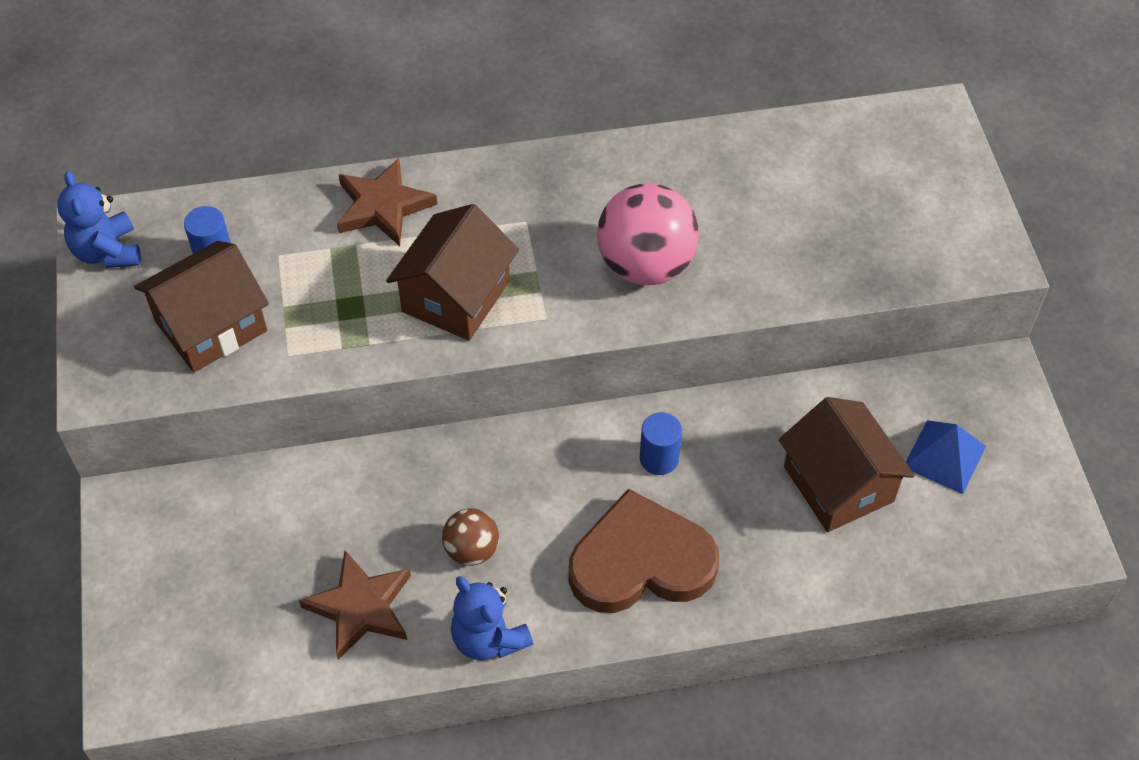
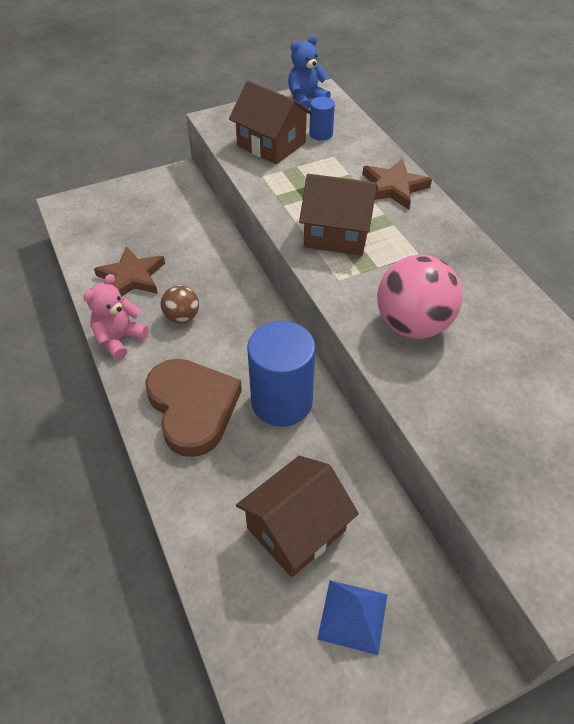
camera: 75 degrees right, 5 degrees down
blue teddy bear [451,576,533,660] -> pink teddy bear [83,274,149,360]
blue cylinder [640,412,682,475] -> blue cylinder [247,321,316,427], size x2.04

